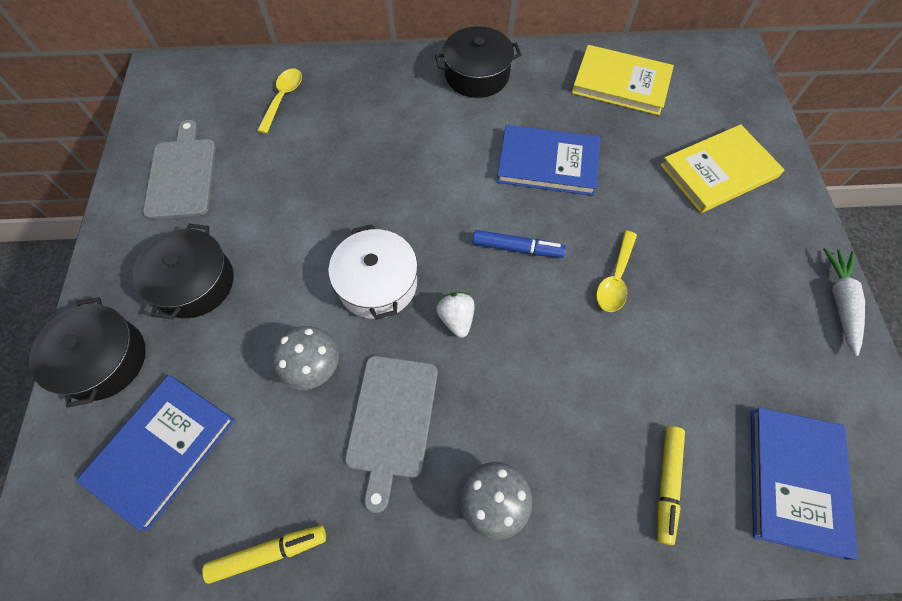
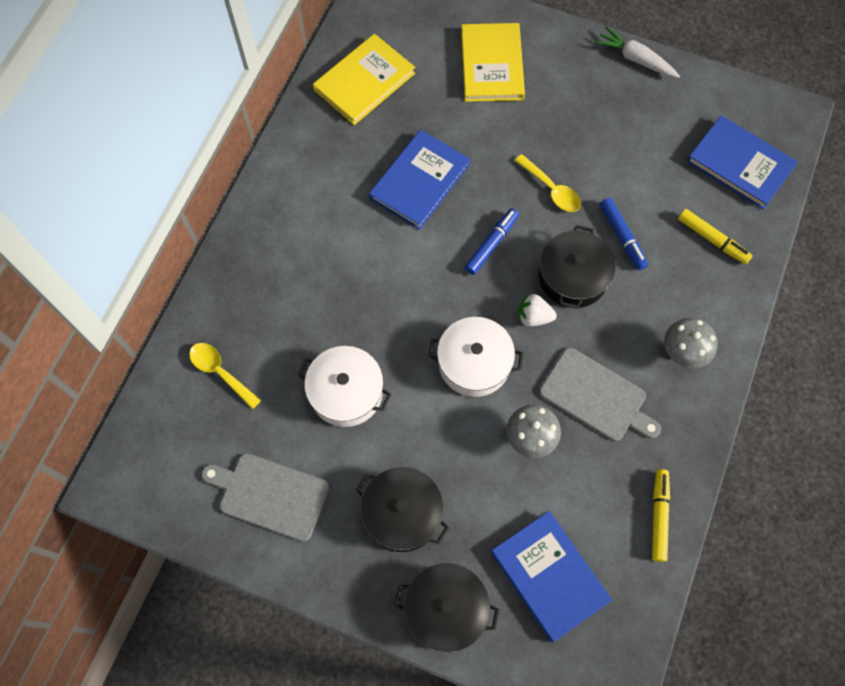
camera: 65 degrees left, 5 degrees up
black pot [435,26,522,98] -> black pot moved to [539,225,616,309]
none -> white pot [298,346,391,427]
none -> blue marker [600,198,648,270]

